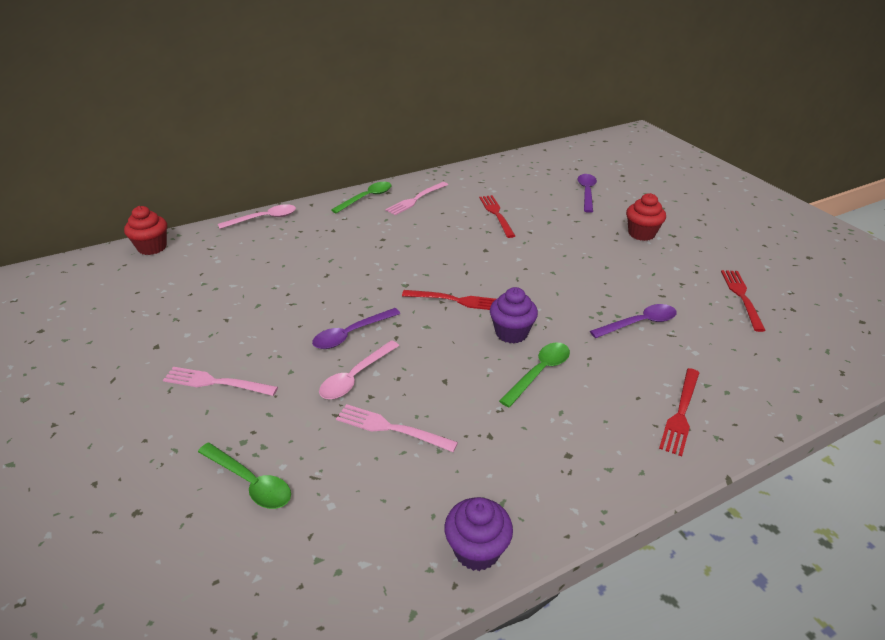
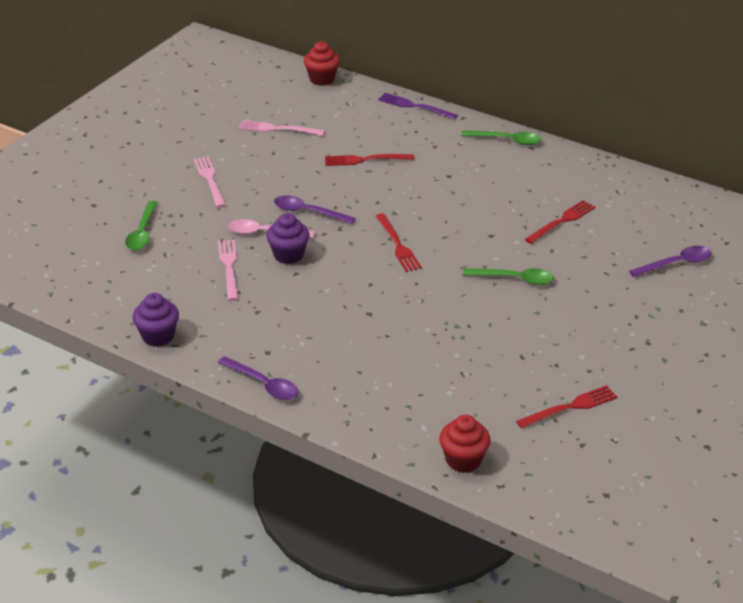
camera: 60 degrees right, 0 degrees up
pink spoon [218,204,296,229] -> purple fork [378,93,458,120]
pink fork [385,182,448,215] -> pink fork moved to [239,120,325,136]
purple cupcake [490,287,538,344] -> purple cupcake moved to [266,213,310,264]
green spoon [499,343,570,407] -> green spoon moved to [463,268,554,285]
purple spoon [590,304,677,338] -> purple spoon moved to [218,356,298,400]
red cupcake [626,193,666,241] -> red cupcake moved to [439,415,491,473]
red fork [659,368,699,456] -> red fork moved to [325,154,414,166]

